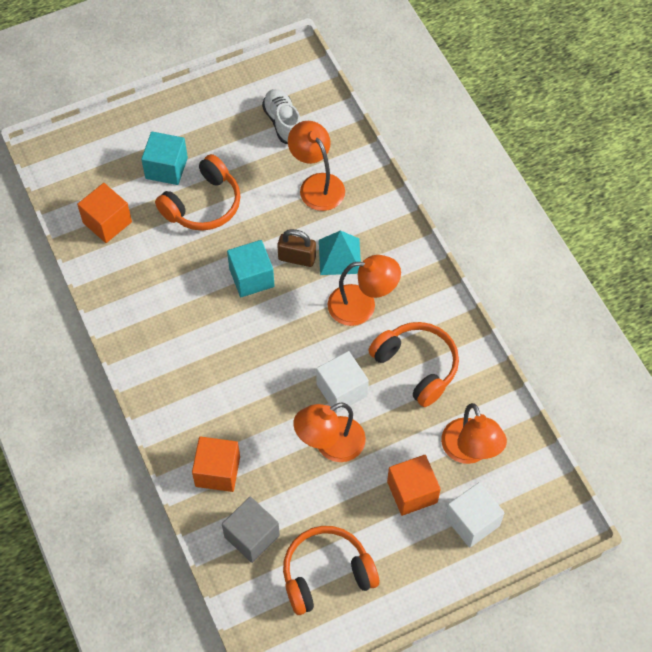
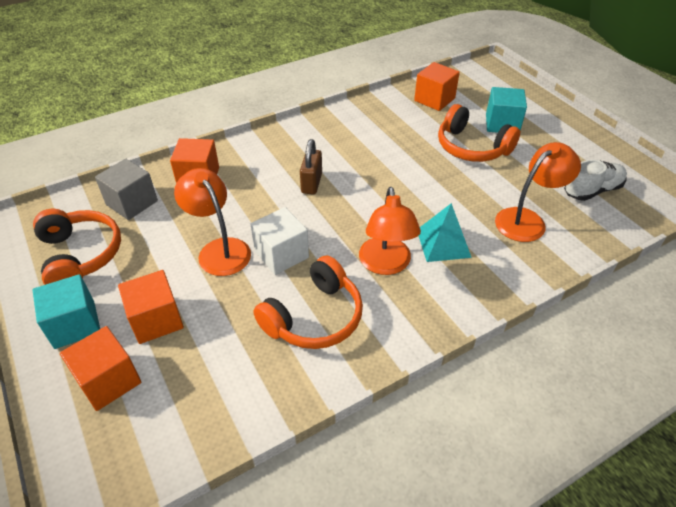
camera: 85 degrees right, 15 degrees down
turquoise cube [227,240,274,297] -> turquoise cube moved to [33,274,100,349]
brown padlock [277,229,316,267] -> brown padlock moved to [300,139,322,195]
orange lamp [441,403,507,464] -> none
white cube [445,482,504,548] -> orange cube [60,326,141,411]

